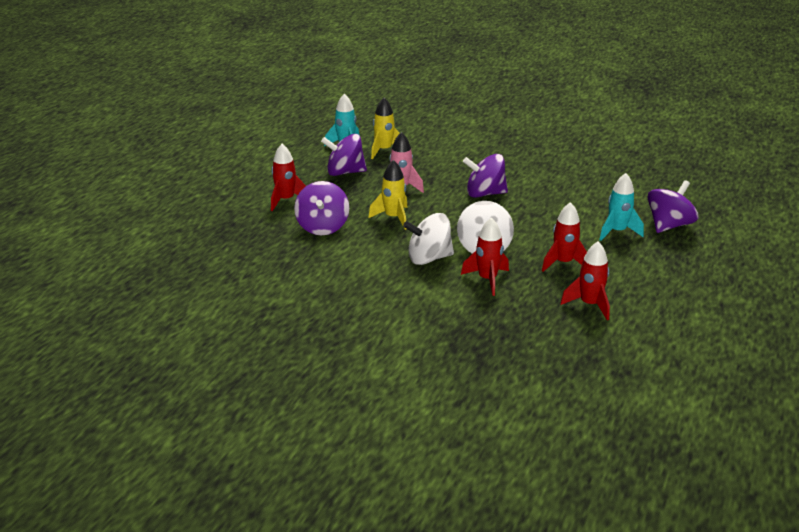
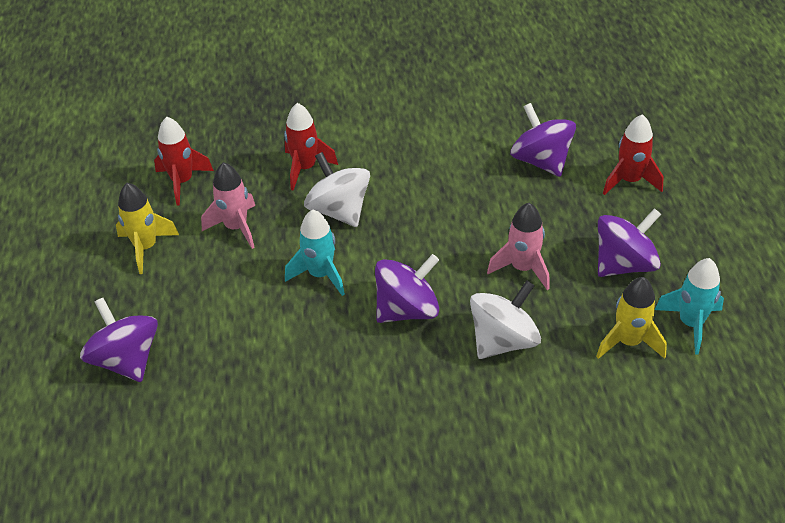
camera: 150 degrees right, 15 degrees up
yellow rocket [368,160,408,230] -> yellow rocket moved to [116,183,179,274]
white spinning top [403,213,454,265] -> white spinning top moved to [470,280,541,359]
red rocket [542,202,587,272] -> pink rocket [201,162,255,249]
turquoise rocket [599,173,644,241] -> turquoise rocket moved to [285,210,345,296]
purple spinning top [647,180,698,233] -> purple spinning top turned 135 degrees clockwise [80,298,158,382]

